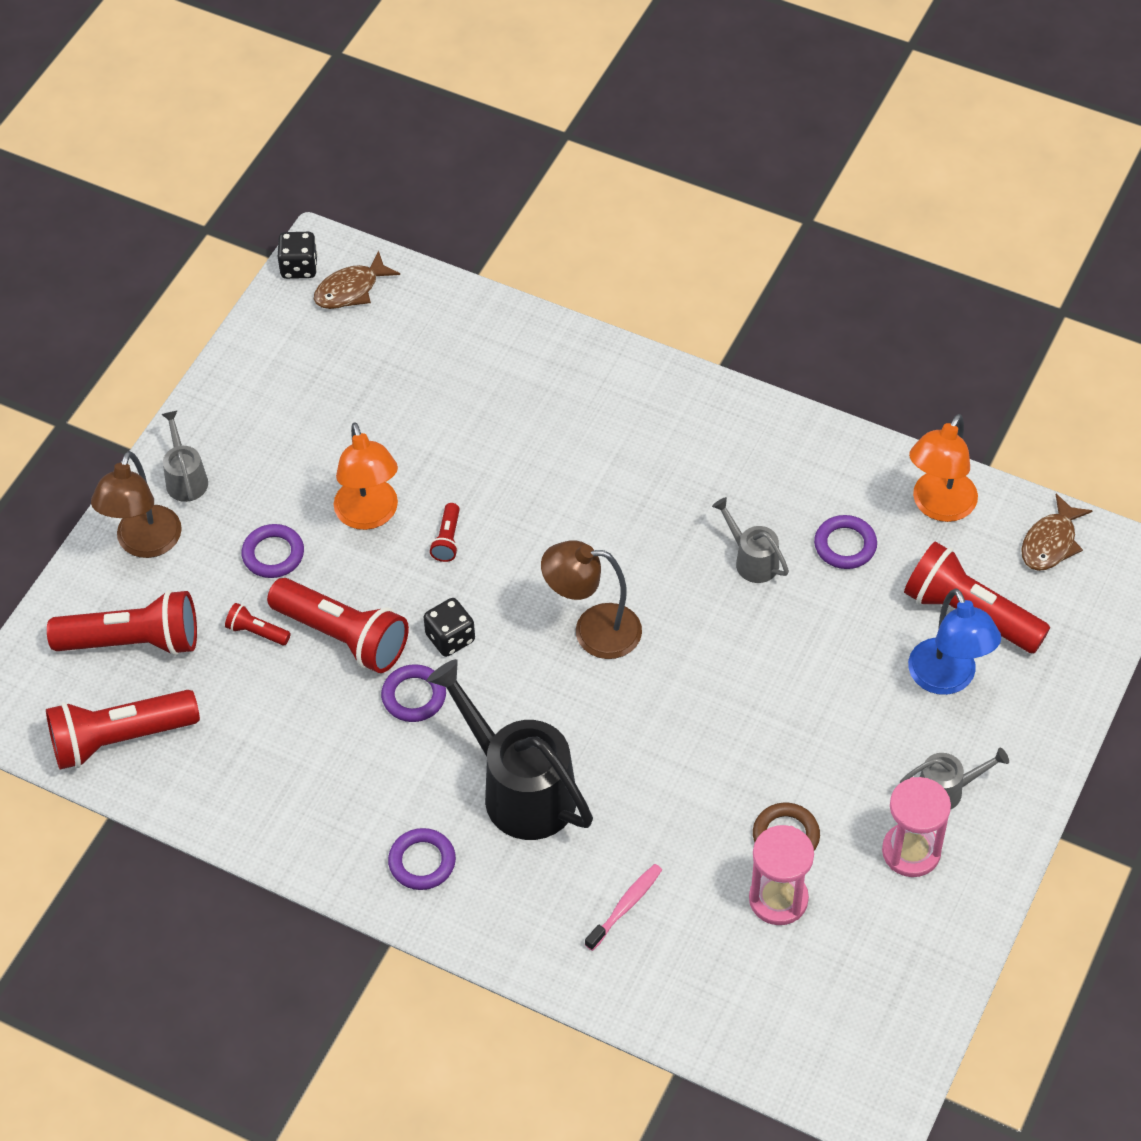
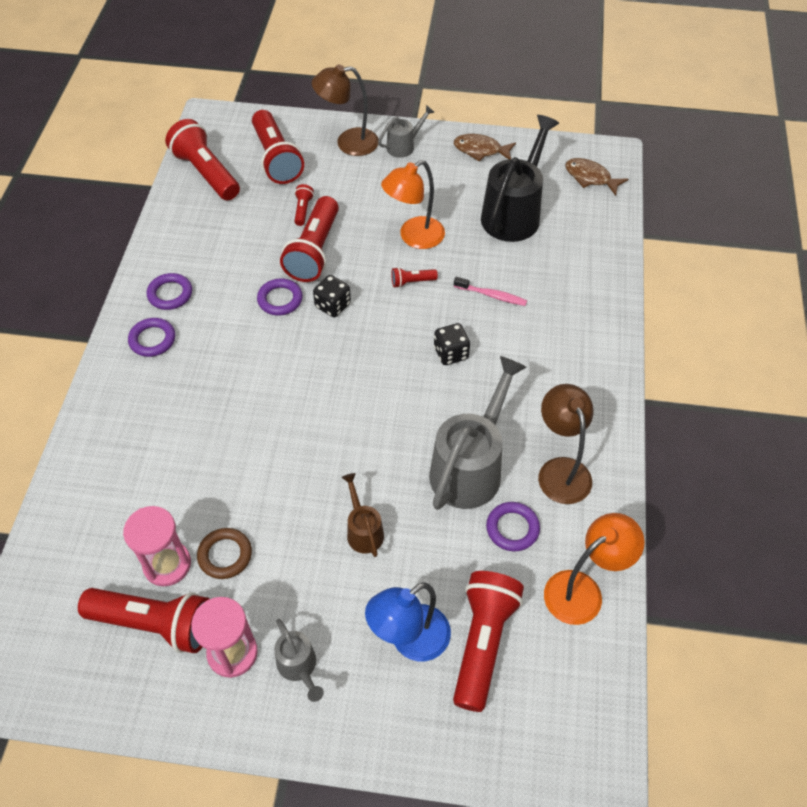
camera: 70 degrees right, 0 degrees up
purple ring [242,524,304,578] -> purple ring moved to [147,273,192,310]
black dice [278,232,318,279] -> black dice moved to [434,323,470,365]
black watering can [427,659,593,840] -> black watering can moved to [481,115,559,242]
brown lamp [541,540,642,659] -> brown lamp moved to [538,384,594,504]
pink toothbrush [585,864,662,951] -> pink toothbrush moved to [454,277,527,306]
grey watering can [712,497,789,583] -> grey watering can [429,356,526,510], size x2.01
orange lamp [909,414,978,522] -> orange lamp turned 135 degrees clockwise [544,513,645,625]
brown fish [1021,494,1092,571] -> brown fish moved to [454,134,516,161]
none -> red flashlight [78,588,209,653]
none -> brown watering can [342,473,384,557]

